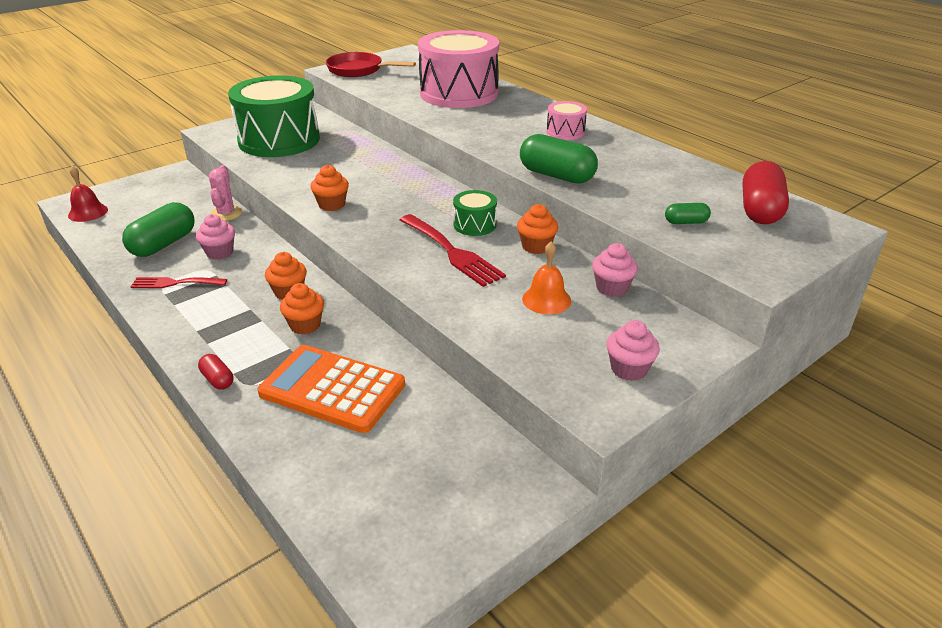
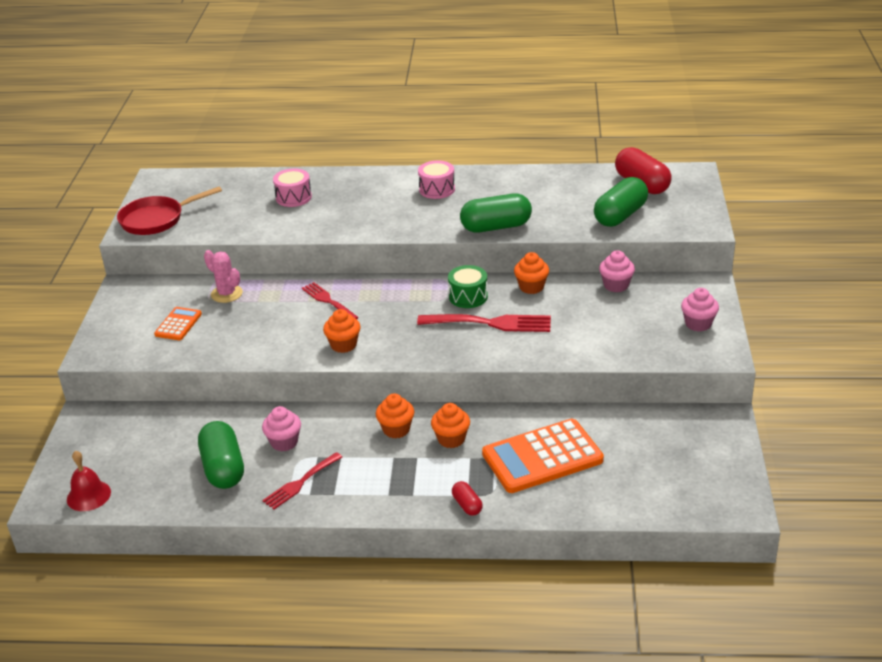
camera: 45 degrees left, 0 degrees up
red capsule [198,354,233,390] -> red capsule turned 60 degrees clockwise [452,481,483,516]
pink cactus [209,165,242,221] -> pink cactus moved to [204,250,243,303]
green drum [228,75,320,157] -> orange calculator [154,307,202,340]
pink drum [418,30,499,108] -> pink drum [273,168,312,207], size x0.44
orange bell [522,242,571,314] -> none
green capsule [665,203,711,224] -> green capsule [594,177,648,227], size x2.03
none -> red fork [302,282,359,319]

